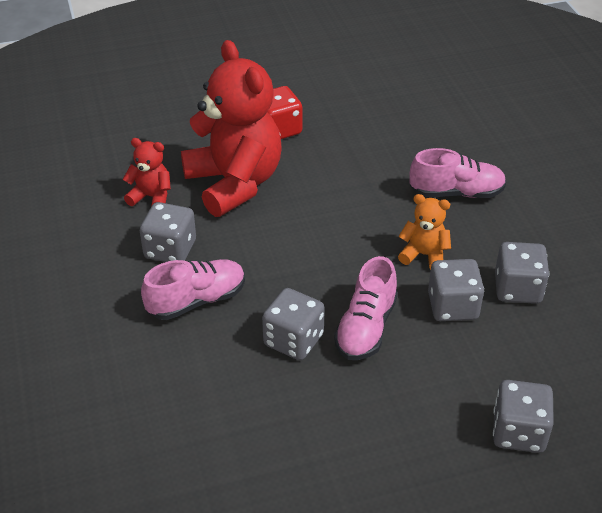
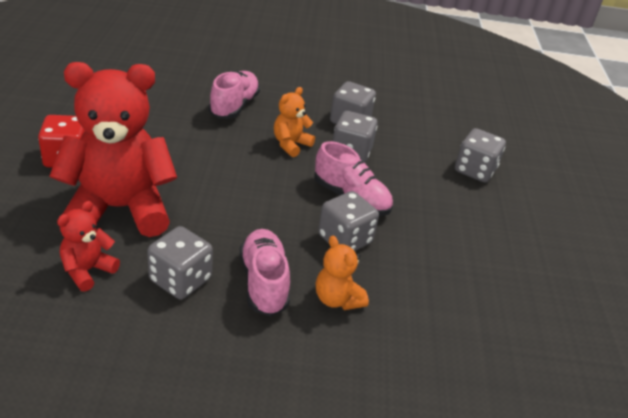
camera: 75 degrees left, 5 degrees down
none -> orange teddy bear [316,236,369,310]

